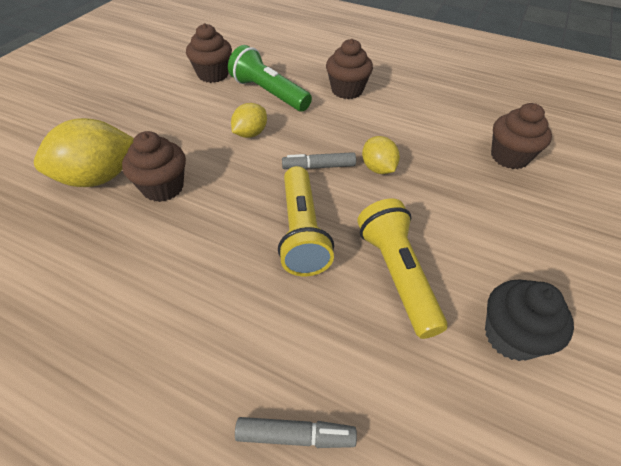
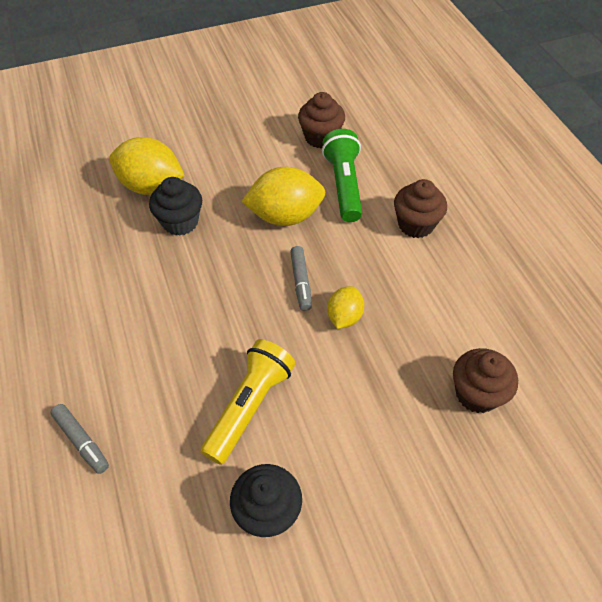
camera: 45 degrees right, 5 degrees up
brown cupcake [122,131,186,202] -> black cupcake [149,177,202,236]
yellow lemon [231,103,267,138] -> yellow lemon [241,167,326,226], size x1.77
yellow flashlight [278,166,334,276] -> none
grey marker [282,152,356,170] -> grey marker turned 135 degrees counterclockwise [290,246,312,311]

